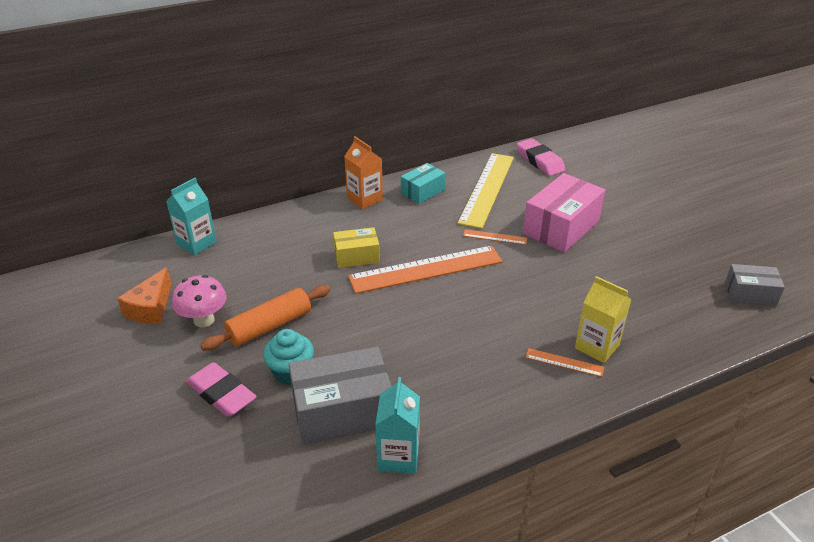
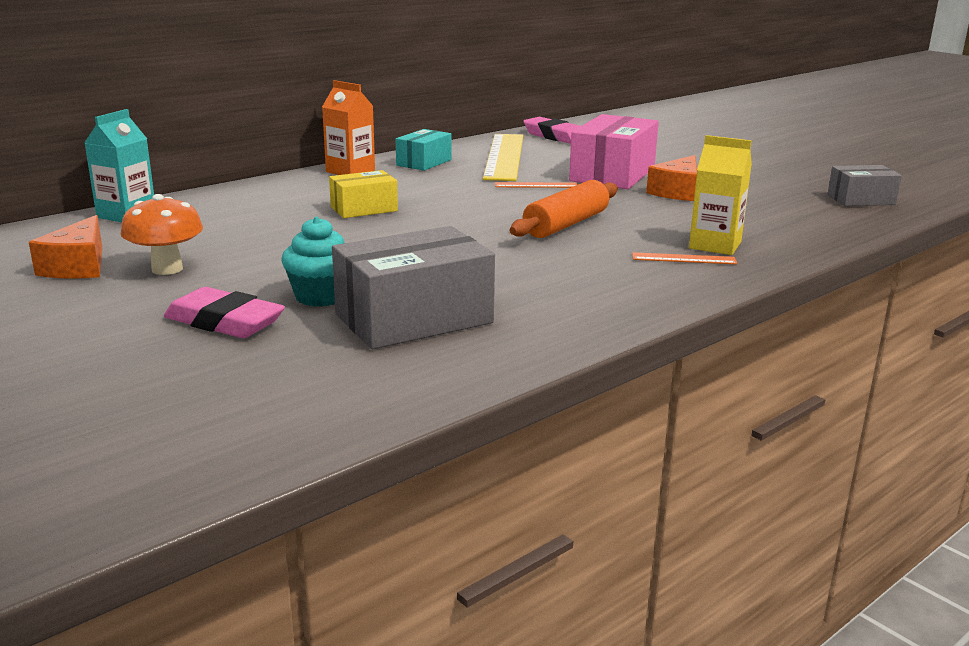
camera: 15 degrees left, 15 degrees down
pink mushroom [172,275,226,328] -> orange mushroom [121,194,203,275]
orange rolling pin [200,285,331,351] -> orange rolling pin moved to [510,180,618,238]
orange ruler [348,246,503,294] -> none
turquoise carton [375,377,420,474] -> none
none -> orange cheese [646,155,697,201]

